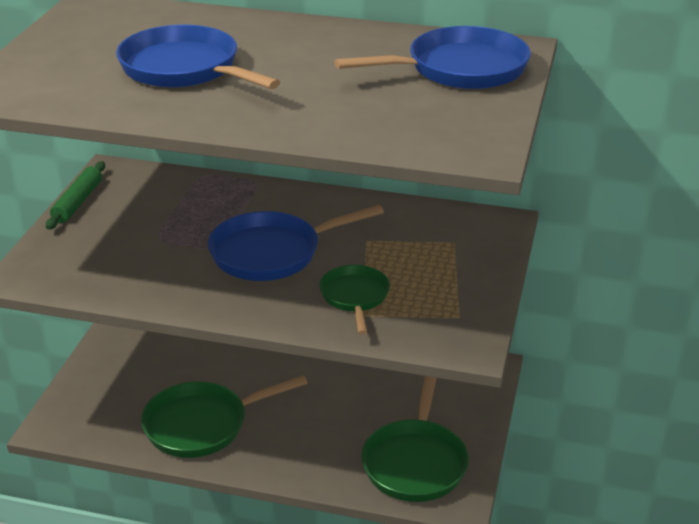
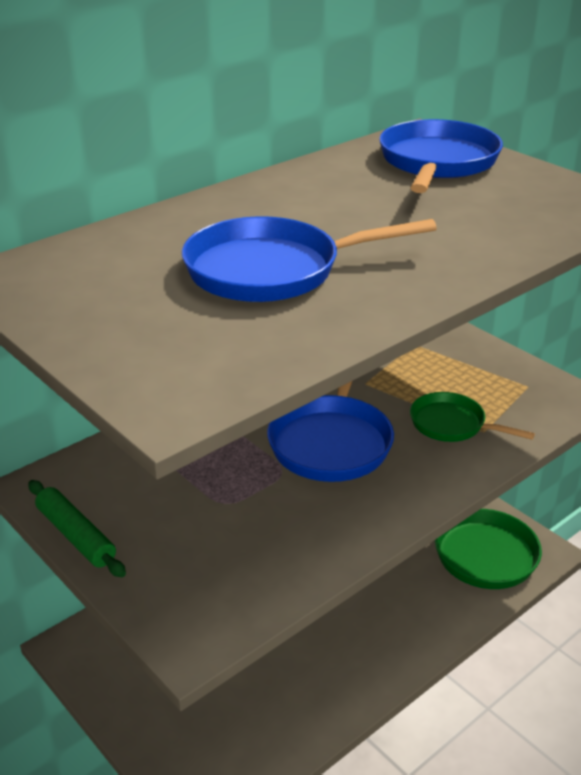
camera: 55 degrees left, 0 degrees up
green pan [141,375,307,458] -> none

